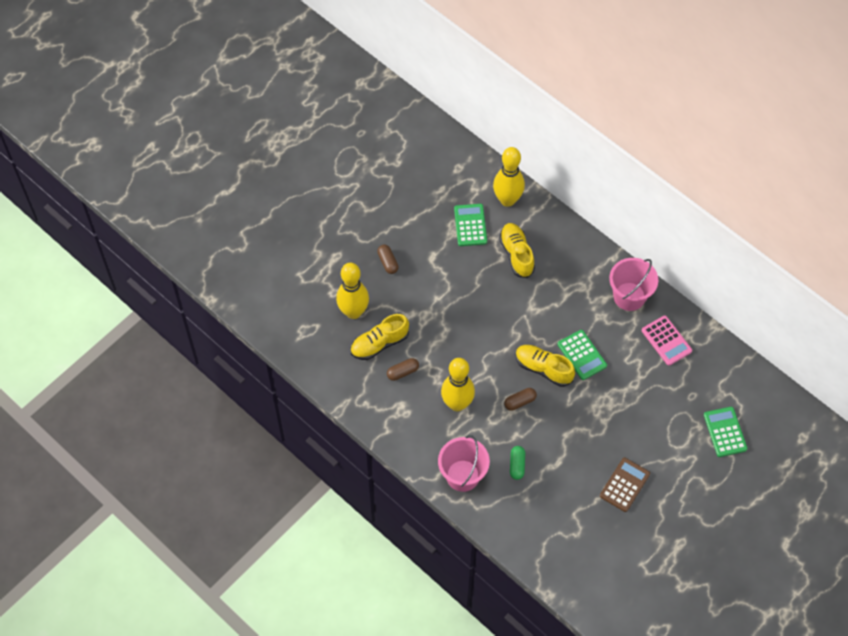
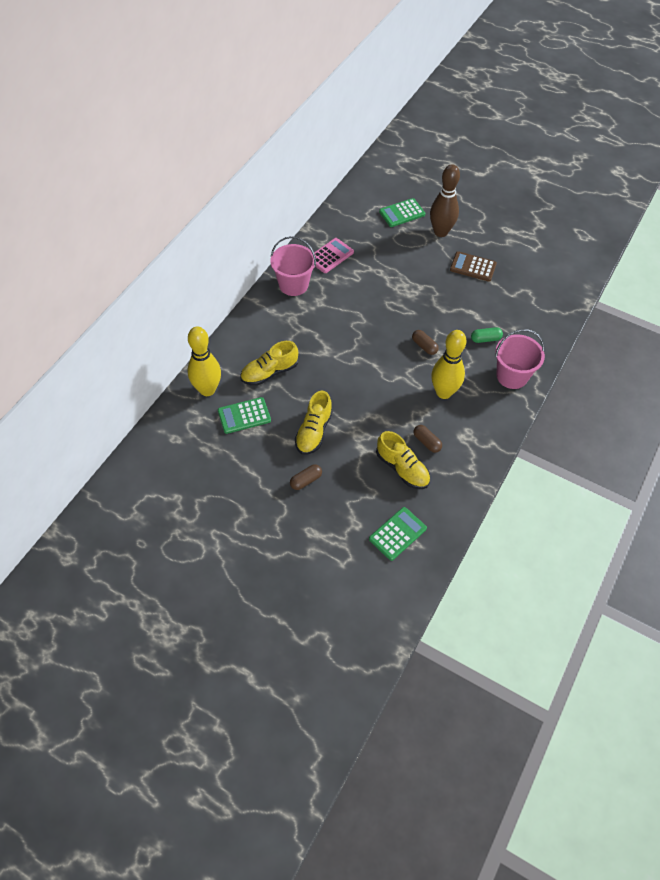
camera: 105 degrees left, 5 degrees down
yellow bowling pin [336,263,369,319] -> none
yellow shoe [516,345,575,387] -> yellow shoe moved to [295,391,333,455]
green calculator [557,330,607,380] -> green calculator moved to [369,507,427,561]
none -> brown bowling pin [430,164,460,237]

